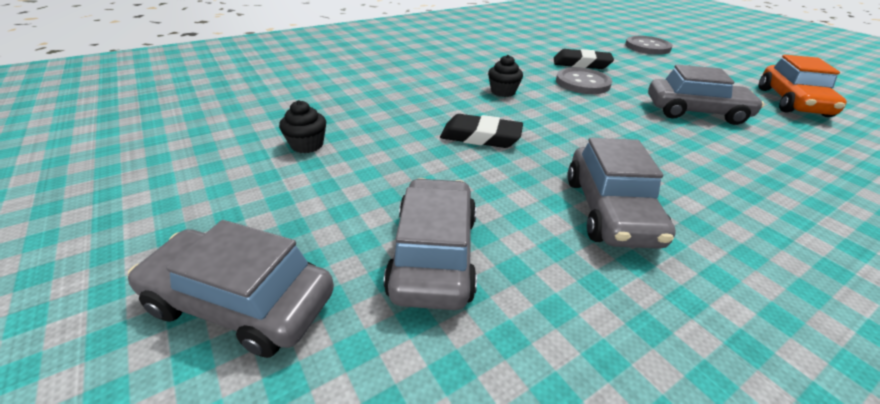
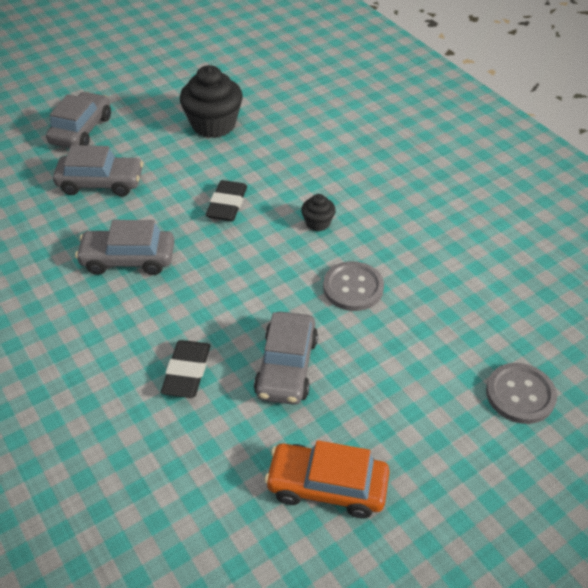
camera: 90 degrees right, 10 degrees up
black cupcake [279,100,326,153] -> black cupcake [180,65,243,138], size x2.05
black eraser [554,49,614,69] -> black eraser moved to [161,340,210,398]

